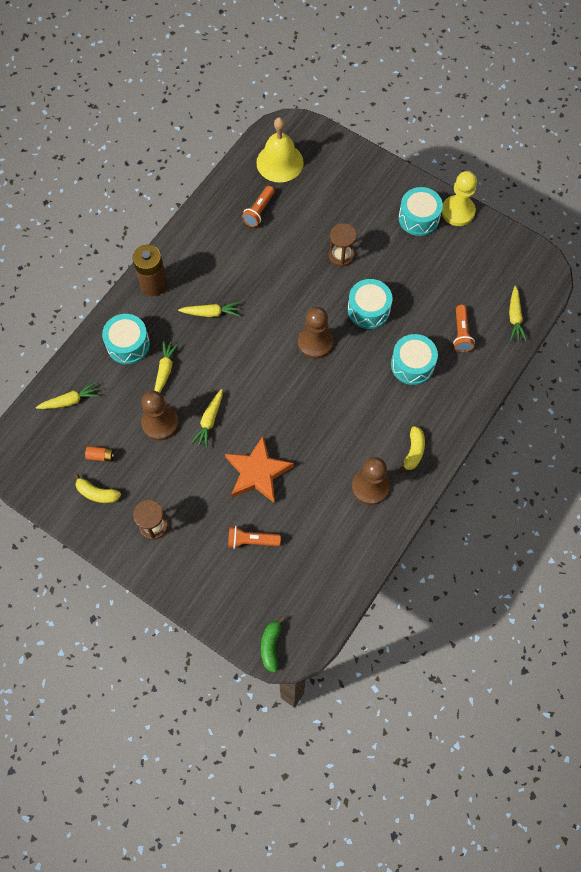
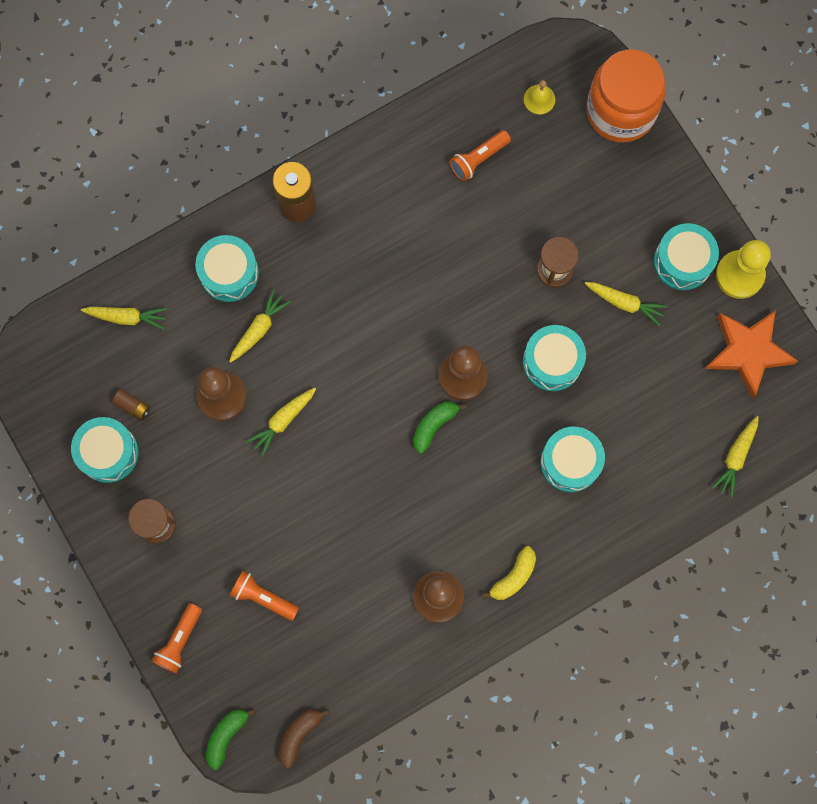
camera: 25 degrees right, 10 degrees up
yellow banana [74,474,121,503] -> turquoise drum [71,417,138,483]
orange battery [85,446,115,462] -> brown battery [112,389,150,421]
yellow carrot [178,302,240,317] -> yellow carrot moved to [585,282,668,326]
orange star [225,436,294,503] -> orange star moved to [705,310,798,398]
yellow bell [256,117,304,183] -> yellow bell [524,80,555,114], size x0.47
orange flashlight [453,305,475,352] -> orange flashlight moved to [152,603,202,673]
none -> brown banana [278,709,330,768]
none -> green banana [413,401,466,453]
none -> orange jar [586,49,666,142]

